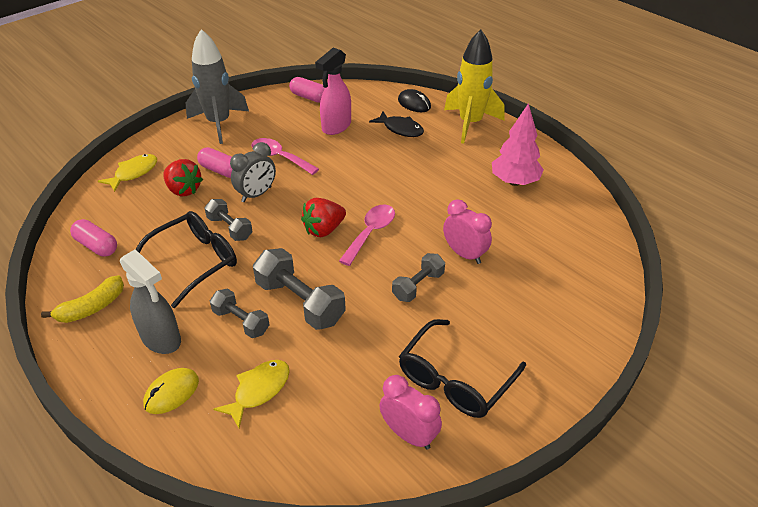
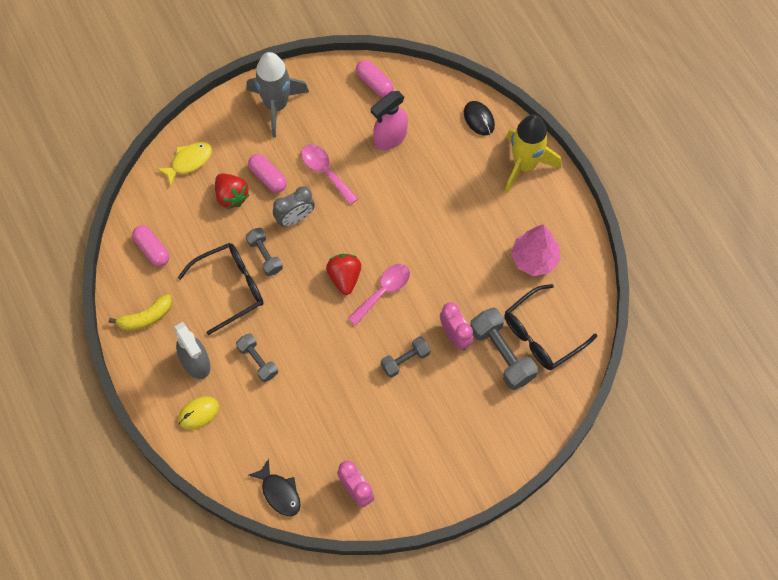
camera: 15 degrees right, 25 degrees up
yellow fish [213,360,290,428] -> none
grey dumbbell [253,248,346,330] -> grey dumbbell moved to [470,307,538,390]
red strawberry [301,198,346,237] -> red strawberry turned 105 degrees clockwise [326,254,361,295]
black fish [369,111,424,137] -> black fish moved to [249,459,300,516]
black glasses [399,319,526,418] -> black glasses moved to [504,284,597,370]

